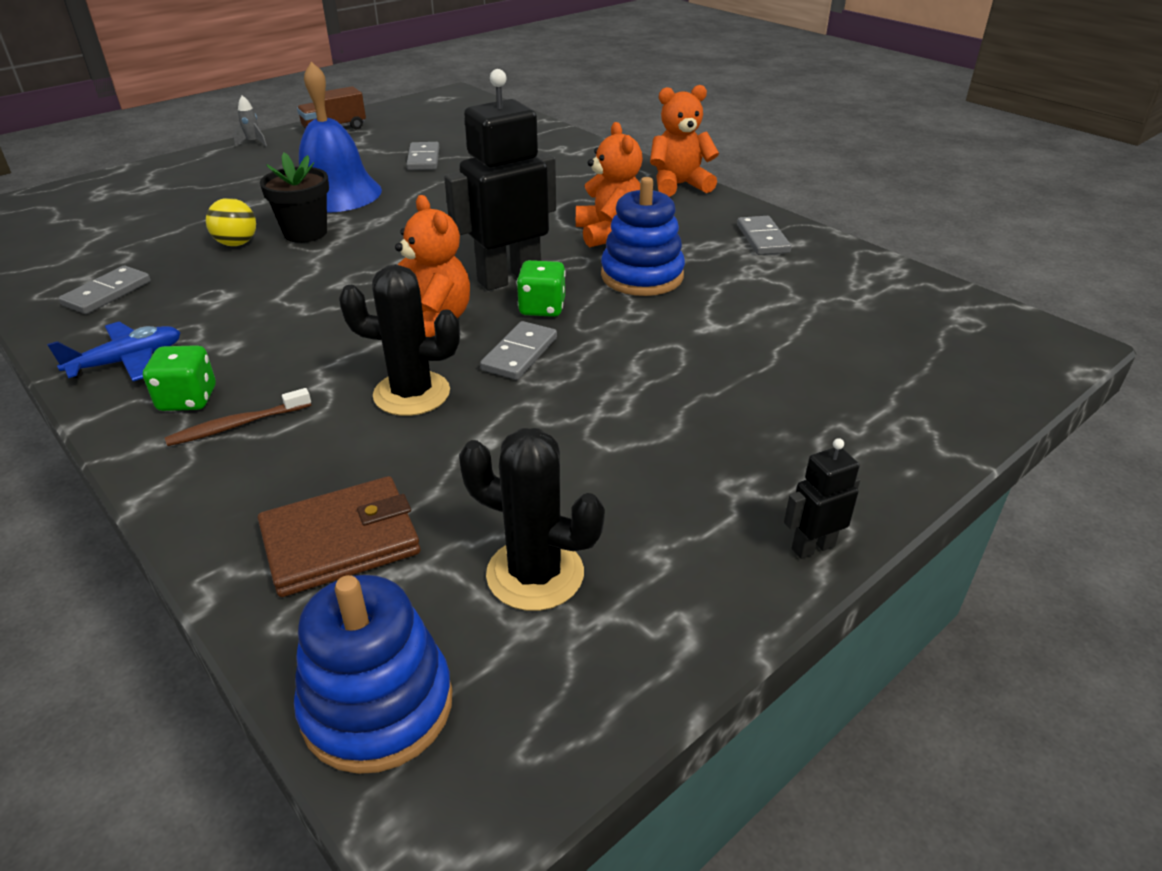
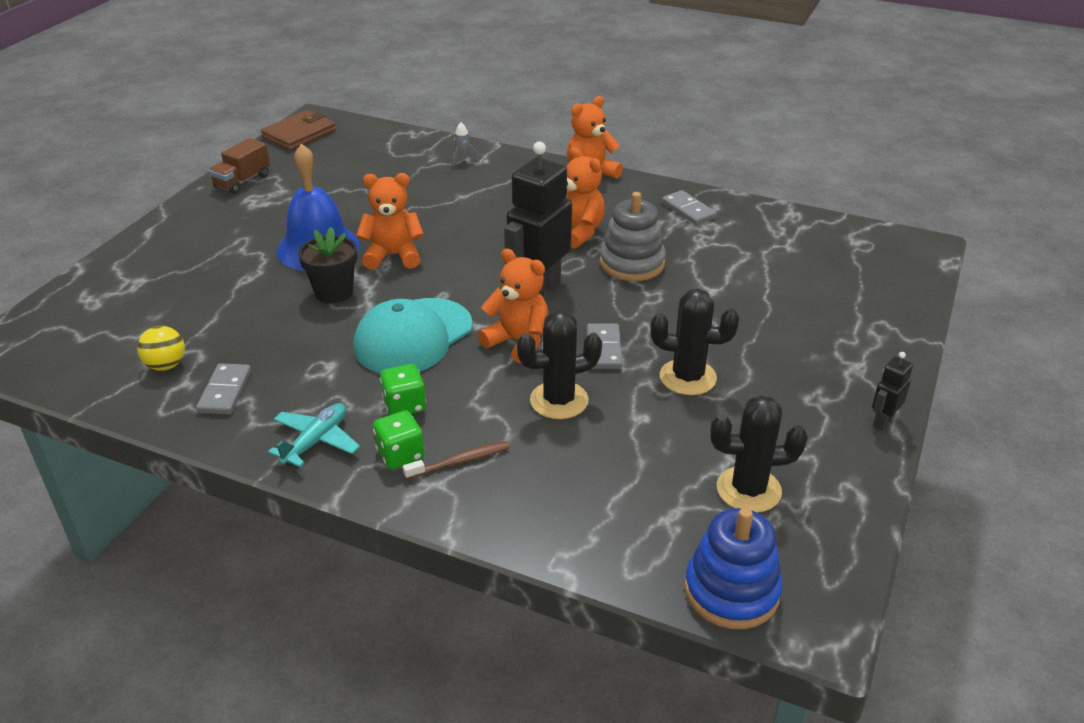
camera: 25 degrees left, 0 degrees up
blue plane [47,322,181,381] -> turquoise plane [268,403,360,467]
brown toothbrush [165,388,311,446] -> brown toothbrush turned 150 degrees counterclockwise [403,441,510,480]
yellow ball [206,198,256,246] -> yellow ball moved to [137,326,185,371]
grey rocket [234,95,267,146] -> grey rocket moved to [452,122,479,167]
brown wallet [258,476,420,597] -> brown wallet moved to [261,110,336,151]
grey domino [406,142,439,170] -> none
green dice [517,260,566,317] -> green dice moved to [380,364,426,415]
blue stacking toy [601,177,685,296] -> grey stacking toy [600,192,666,281]
none -> turquoise cap [353,298,473,373]
none -> orange teddy bear [356,173,424,270]
none -> black cactus [650,289,739,395]

